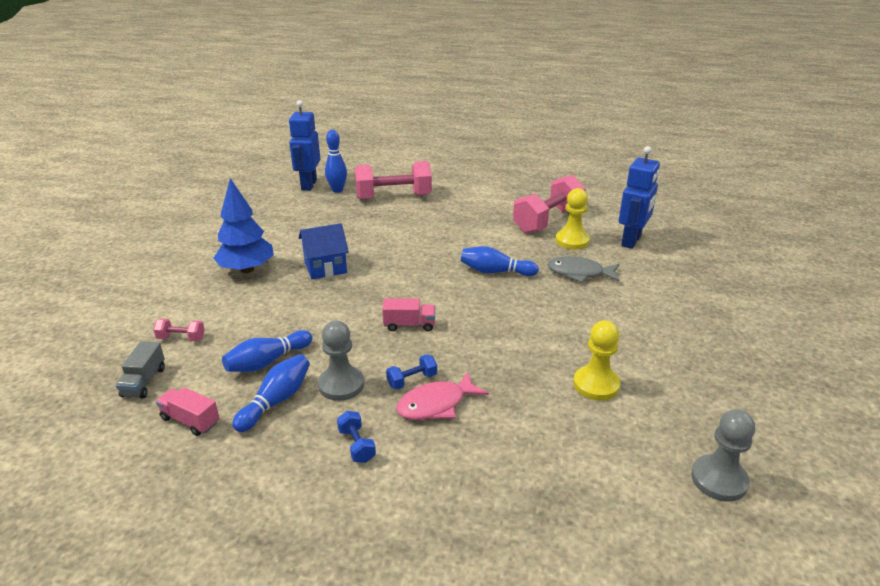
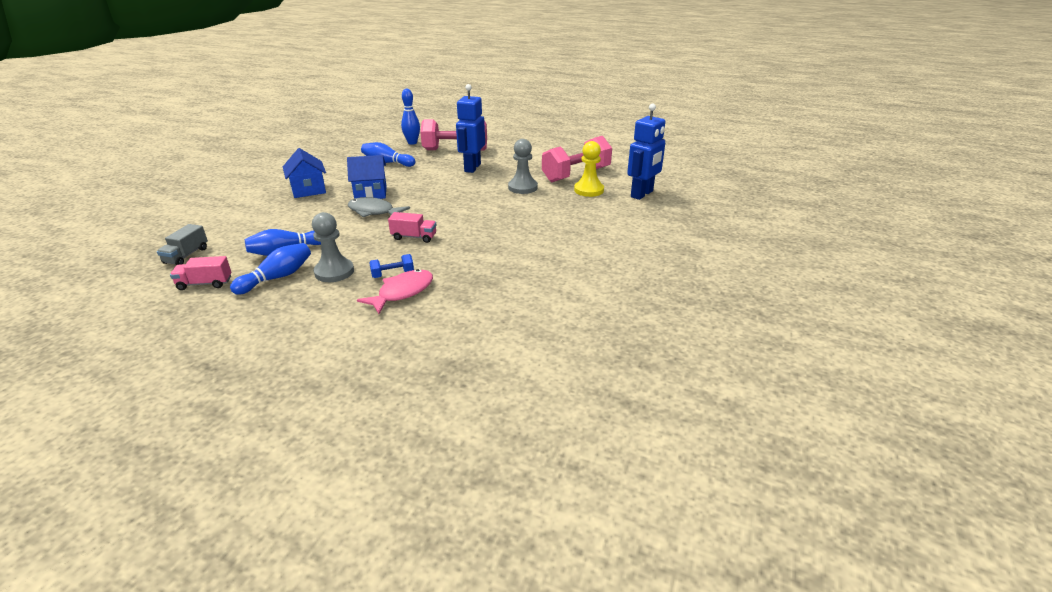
camera: 10 degrees right, 0 degrees up
pink dumbbell [153,319,205,341] -> none
pink truck [156,387,219,436] -> pink truck turned 45 degrees counterclockwise [170,256,231,290]
blue tree [213,178,274,273] -> blue house [283,148,326,198]
blue robot [289,100,320,191] -> blue robot moved to [456,84,485,173]
blue dumbbell [337,411,376,463] -> none
pink fish [396,372,489,420] -> pink fish turned 150 degrees clockwise [357,269,433,314]
blue bowling pin [461,246,539,276] -> blue bowling pin moved to [361,142,415,167]
grey fish [547,256,620,282] -> grey fish moved to [348,197,410,217]
yellow pawn [573,320,620,401] -> none
grey pawn [691,409,755,502] -> grey pawn moved to [508,139,538,194]

